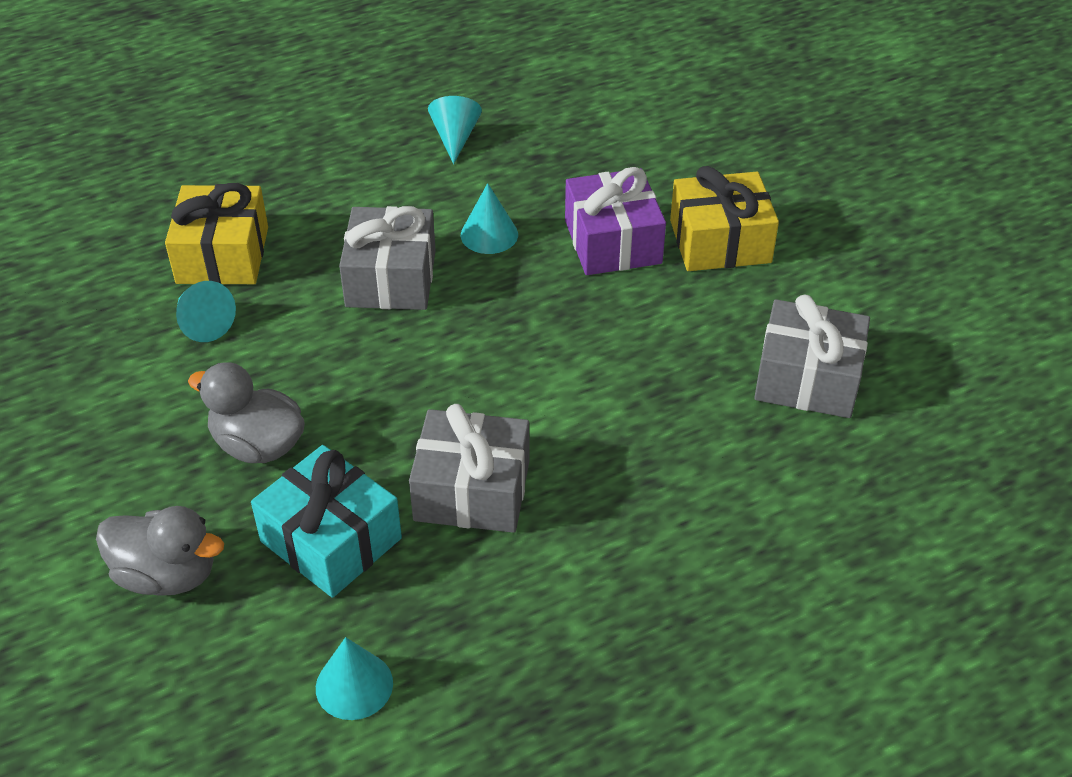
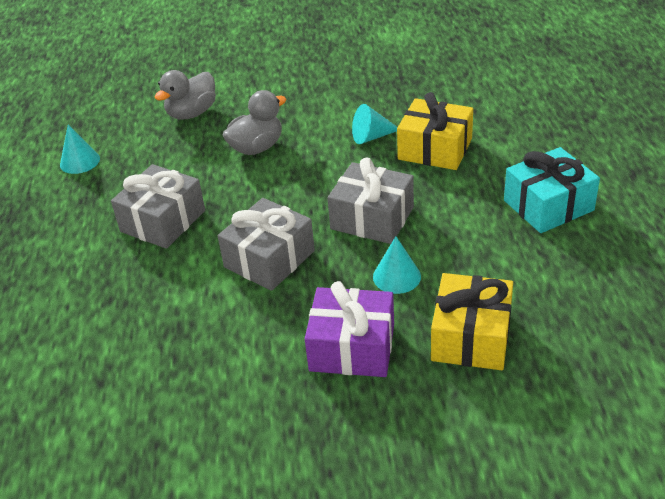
camera: 115 degrees right, 5 degrees down
turquoise gift [251,445,402,598] -> turquoise gift moved to [504,147,600,233]
turquoise cone [428,96,482,164] -> none
yellow gift [670,166,779,271] -> yellow gift moved to [431,273,513,370]
grey gift [754,294,870,418] -> grey gift moved to [218,198,315,291]

